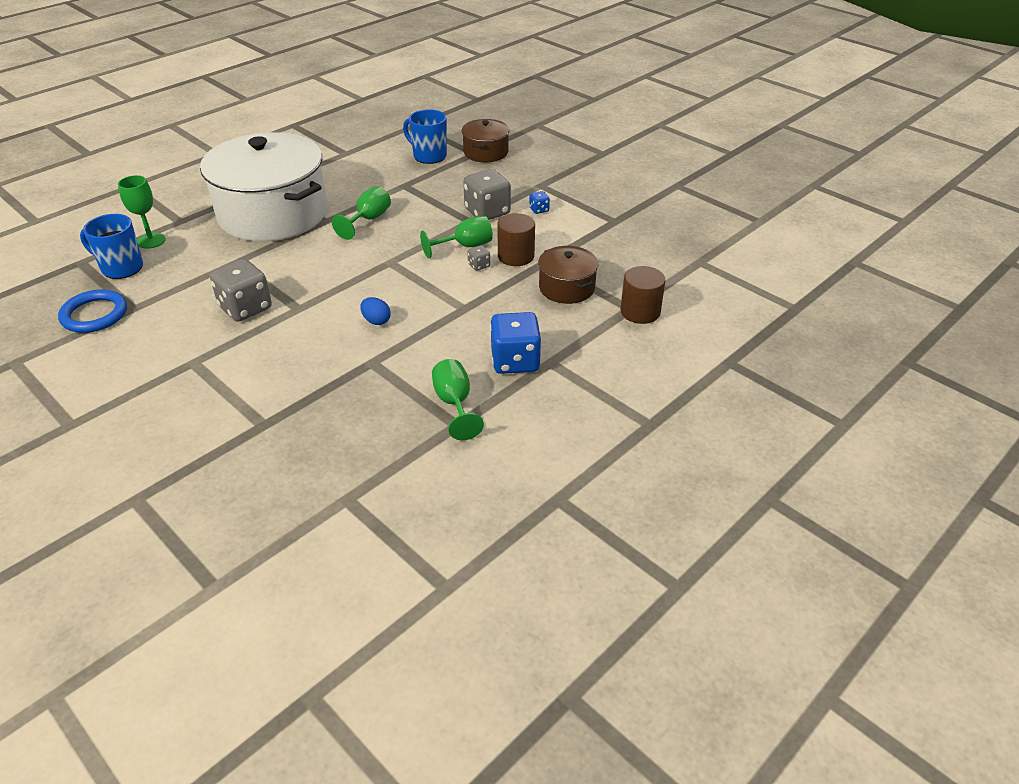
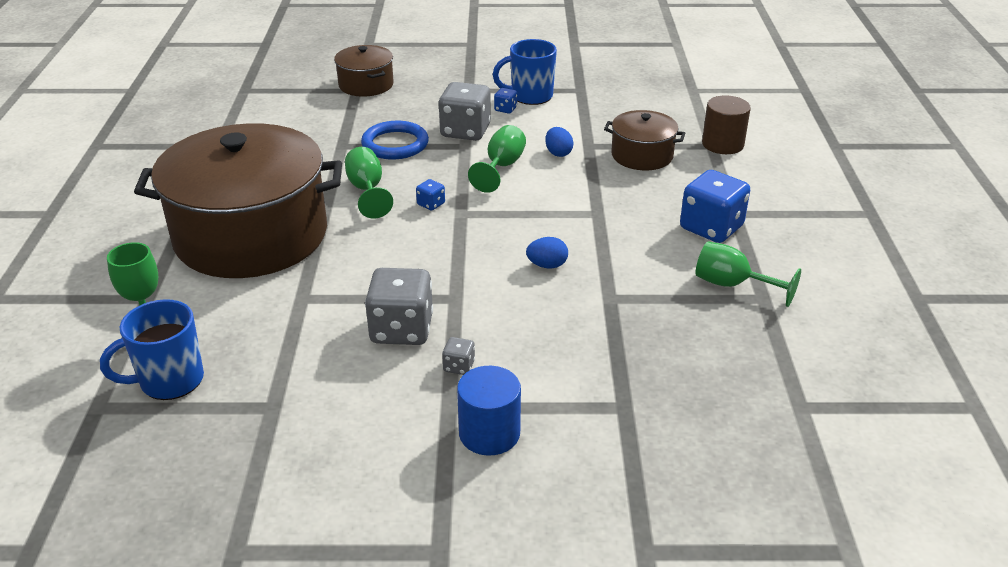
camera: 45 degrees left, 5 degrees down
blue ring [58,289,127,333] -> blue ring moved to [361,121,429,159]
white pot [200,132,327,242] -> brown pot [134,123,342,278]
blue mug [403,109,447,164] -> blue mug moved to [493,39,557,105]
grey dice [468,245,490,271] -> grey dice moved to [442,337,475,375]
brown cylinder [497,213,535,266] -> blue egg [545,127,574,157]
none -> blue dice [416,179,445,211]
none -> blue cylinder [457,366,521,456]

